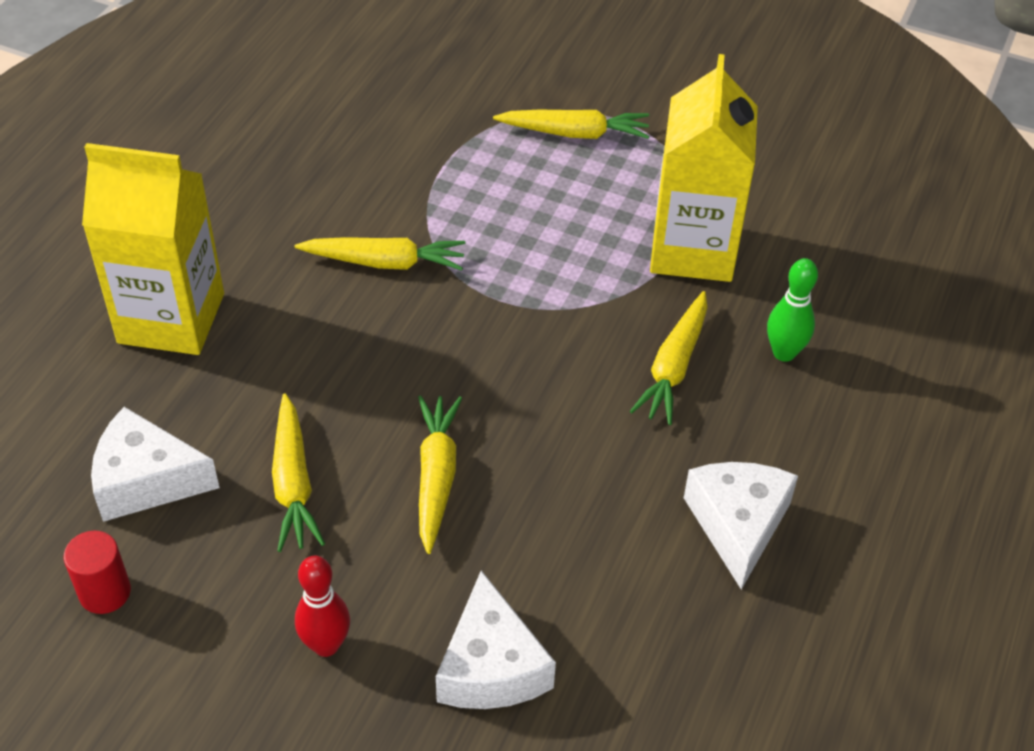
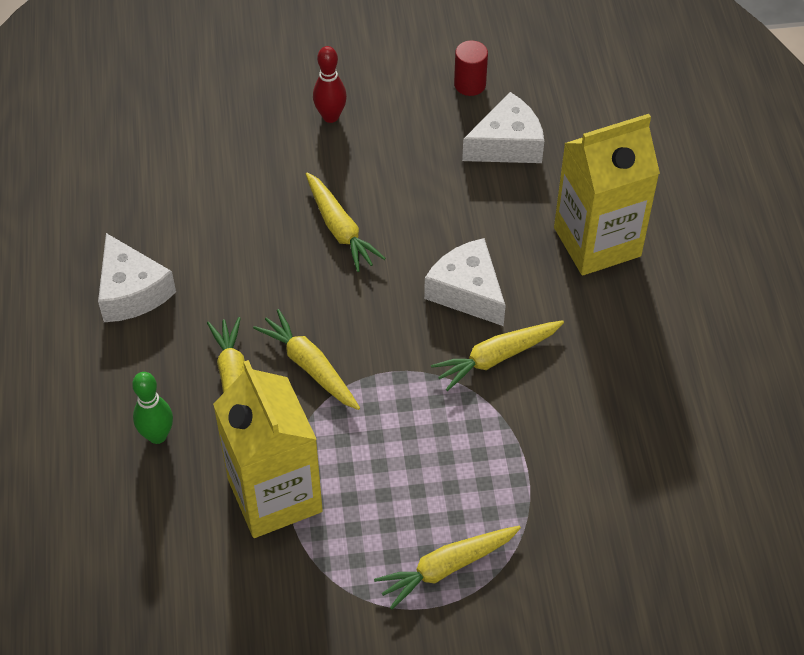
camera: 150 degrees right, 5 degrees up
yellow carrot [272,393,325,552] -> yellow carrot moved to [253,309,360,410]
white cheese [436,570,556,709] -> white cheese moved to [424,238,506,326]

